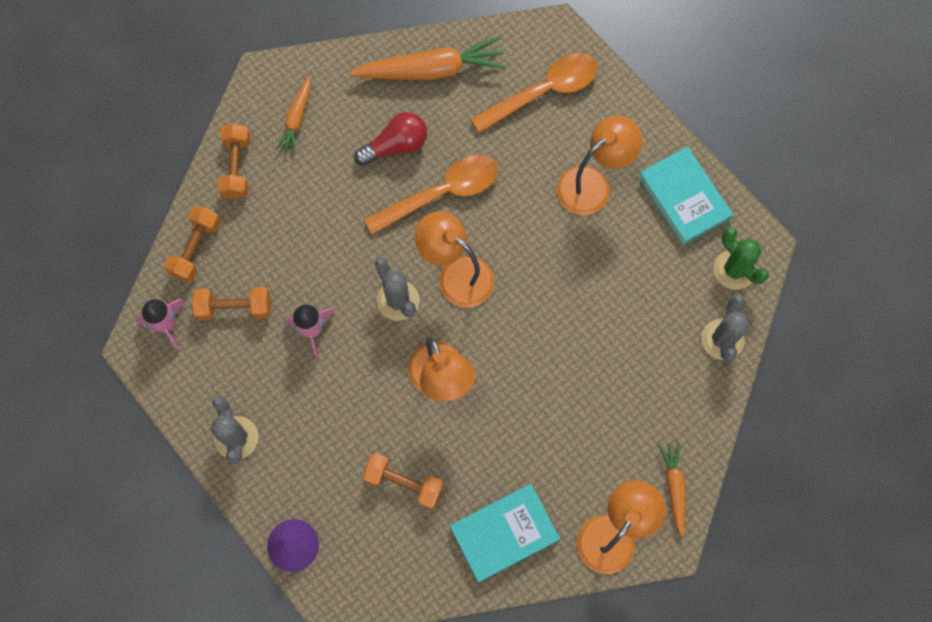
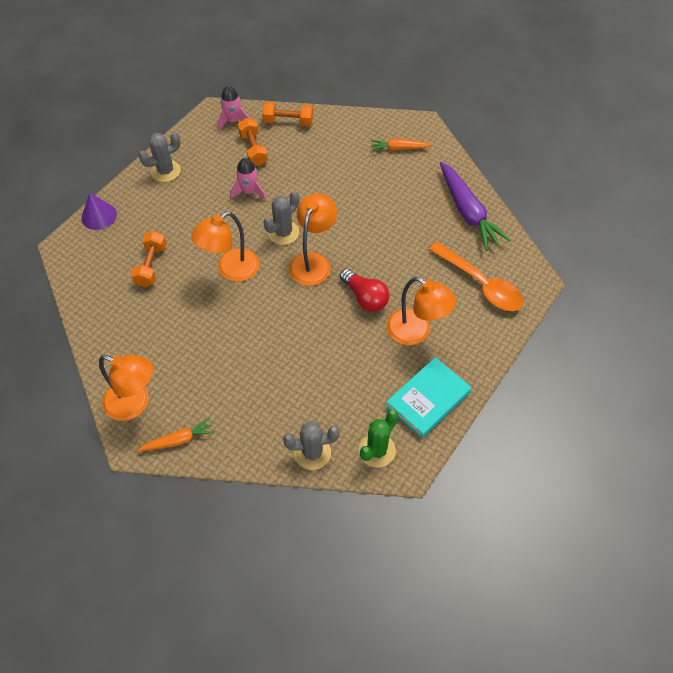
camera: 75 degrees right, 15 degrees down
orange dumbbell [218,123,250,199] -> none
orange carrot [349,36,506,80] -> purple carrot [440,162,511,251]
red light bulb [354,112,427,166] -> red light bulb moved to [340,269,389,312]
orange spoon [364,155,498,235] -> none
turquoise book [450,484,560,583] -> none

